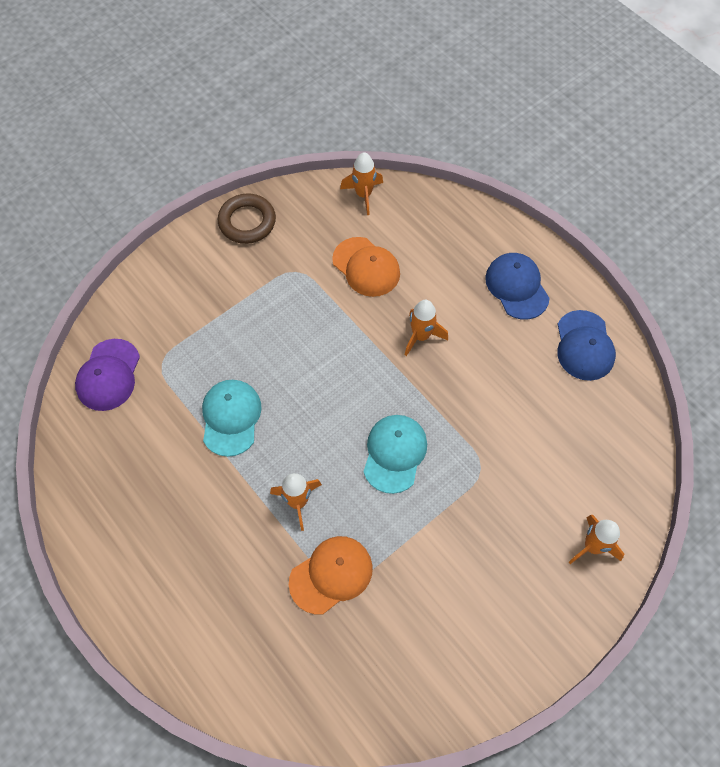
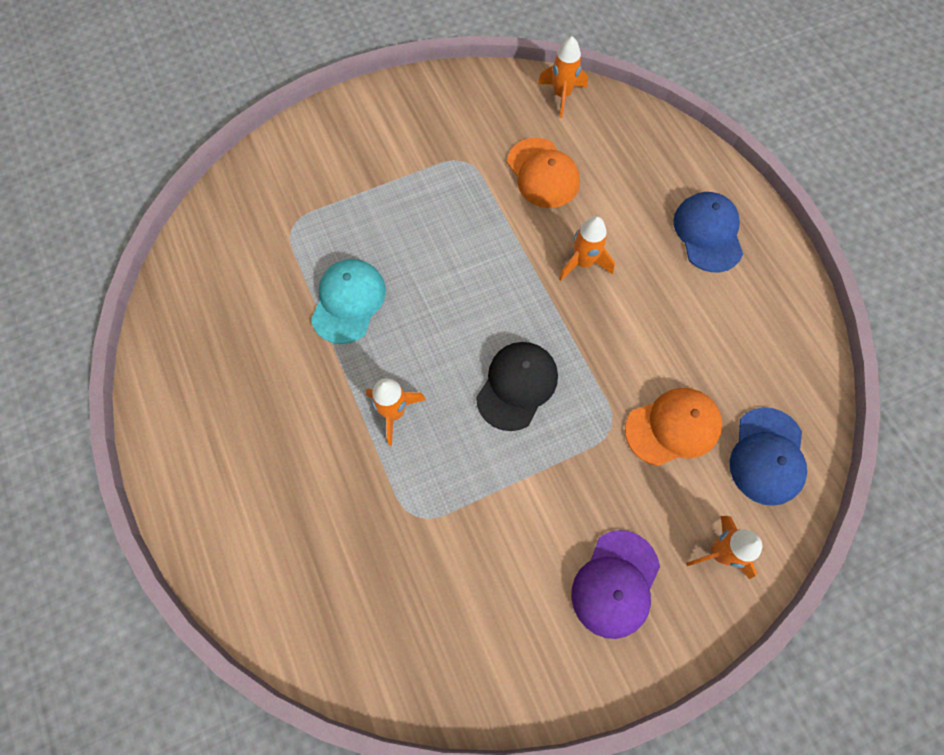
camera: 15 degrees right, 5 degrees up
purple cap [75,339,140,411] -> purple cap moved to [571,530,660,639]
brown ring [218,193,276,244] -> none
orange cap [289,536,373,614] -> orange cap moved to [625,388,722,466]
turquoise cap [363,415,427,494] -> black cap [476,342,558,431]
blue cap [557,310,616,381] -> blue cap moved to [730,407,807,506]

